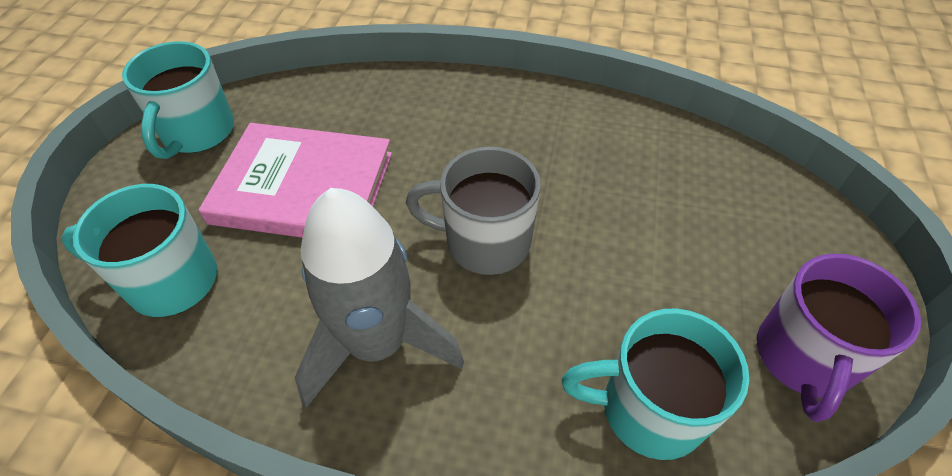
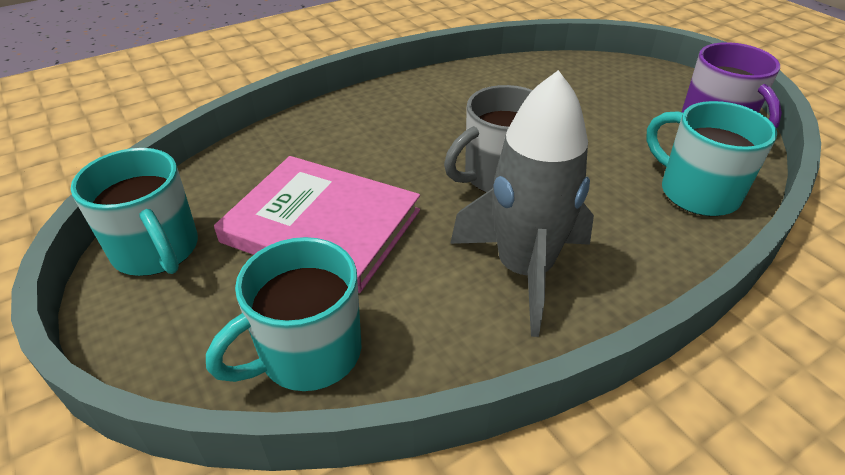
camera: 45 degrees left, 10 degrees down
pink book [199,123,392,238] -> pink book turned 60 degrees clockwise [214,156,420,293]
turquoise mug [562,308,749,460] -> turquoise mug turned 90 degrees clockwise [646,101,777,216]

